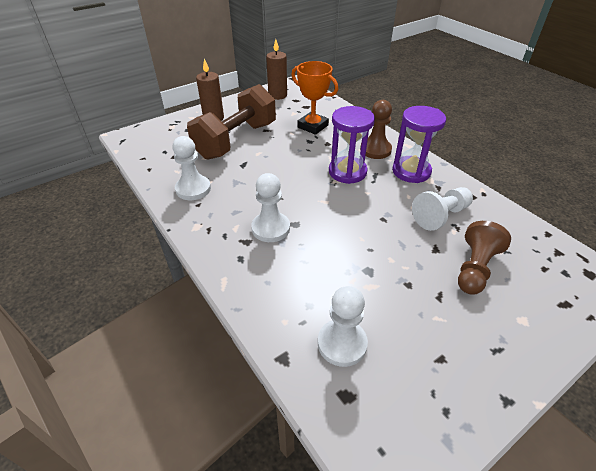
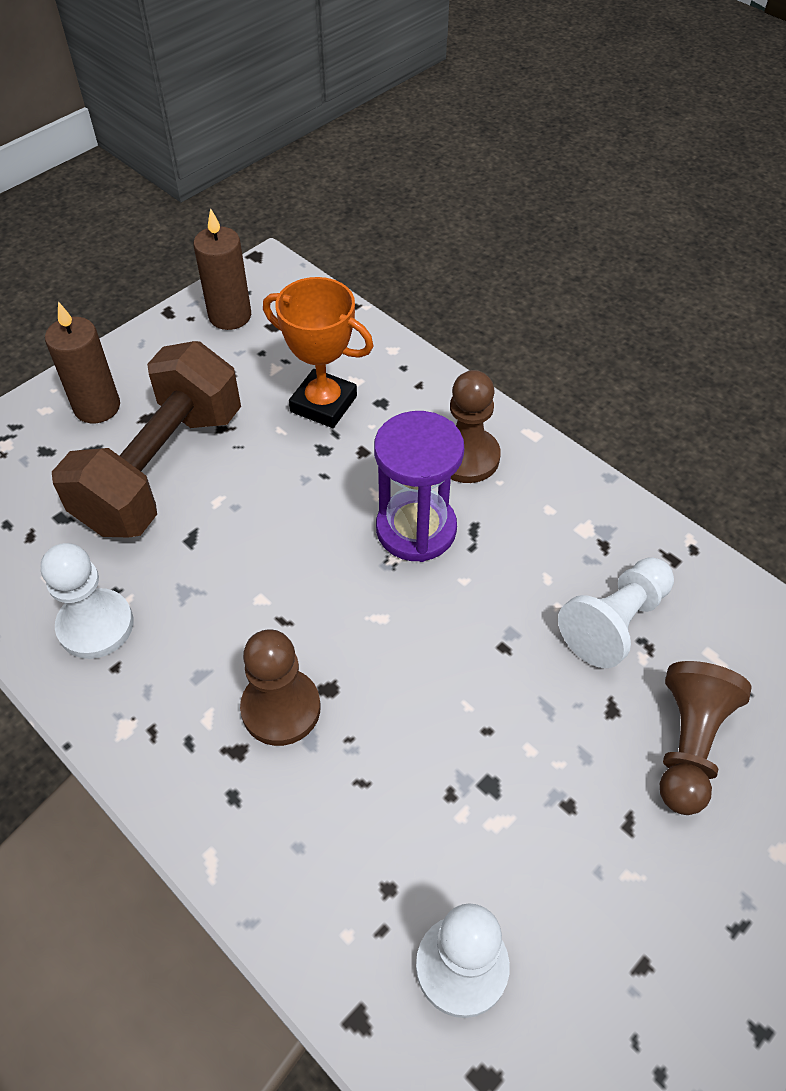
camera: 10 degrees left, 10 degrees up
white pawn [251,173,290,242] -> brown pawn [240,629,321,746]
purple hourglass [392,106,446,183] -> none

